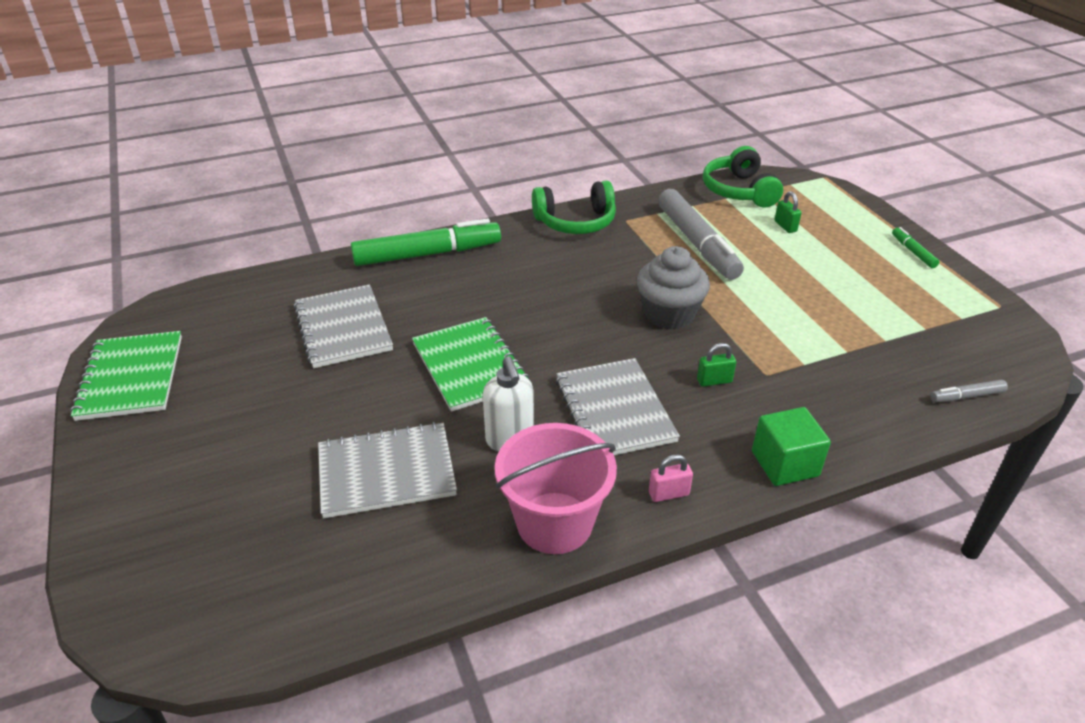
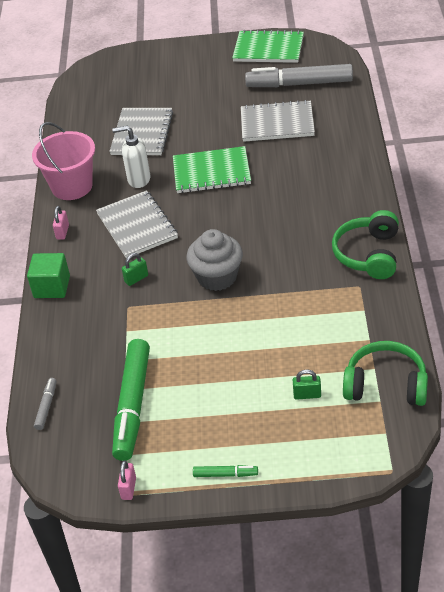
camera: 115 degrees right, 5 degrees up
green marker [351,218,501,266] -> green marker moved to [112,339,150,461]
grey notebook [556,358,680,455] -> grey notebook turned 60 degrees clockwise [96,190,178,258]
grey marker [658,189,744,280] -> grey marker moved to [245,64,353,87]
green padlock [697,343,736,387] -> green padlock turned 45 degrees clockwise [122,253,148,286]
none -> pink padlock [118,460,136,500]

